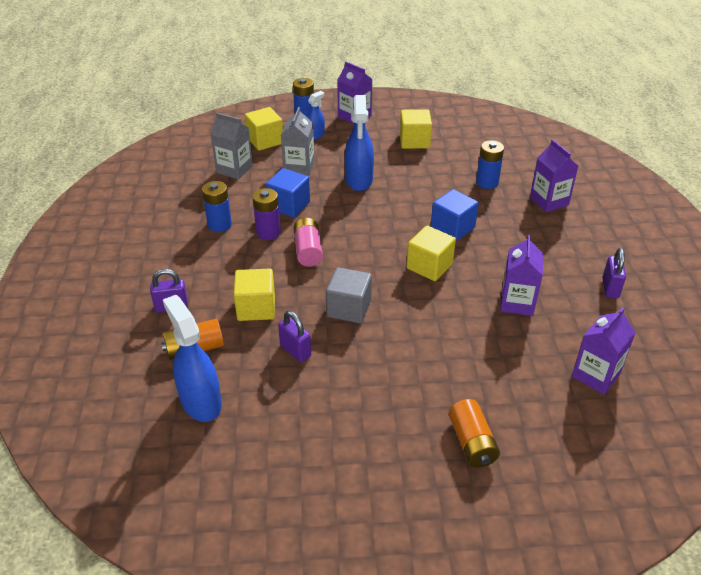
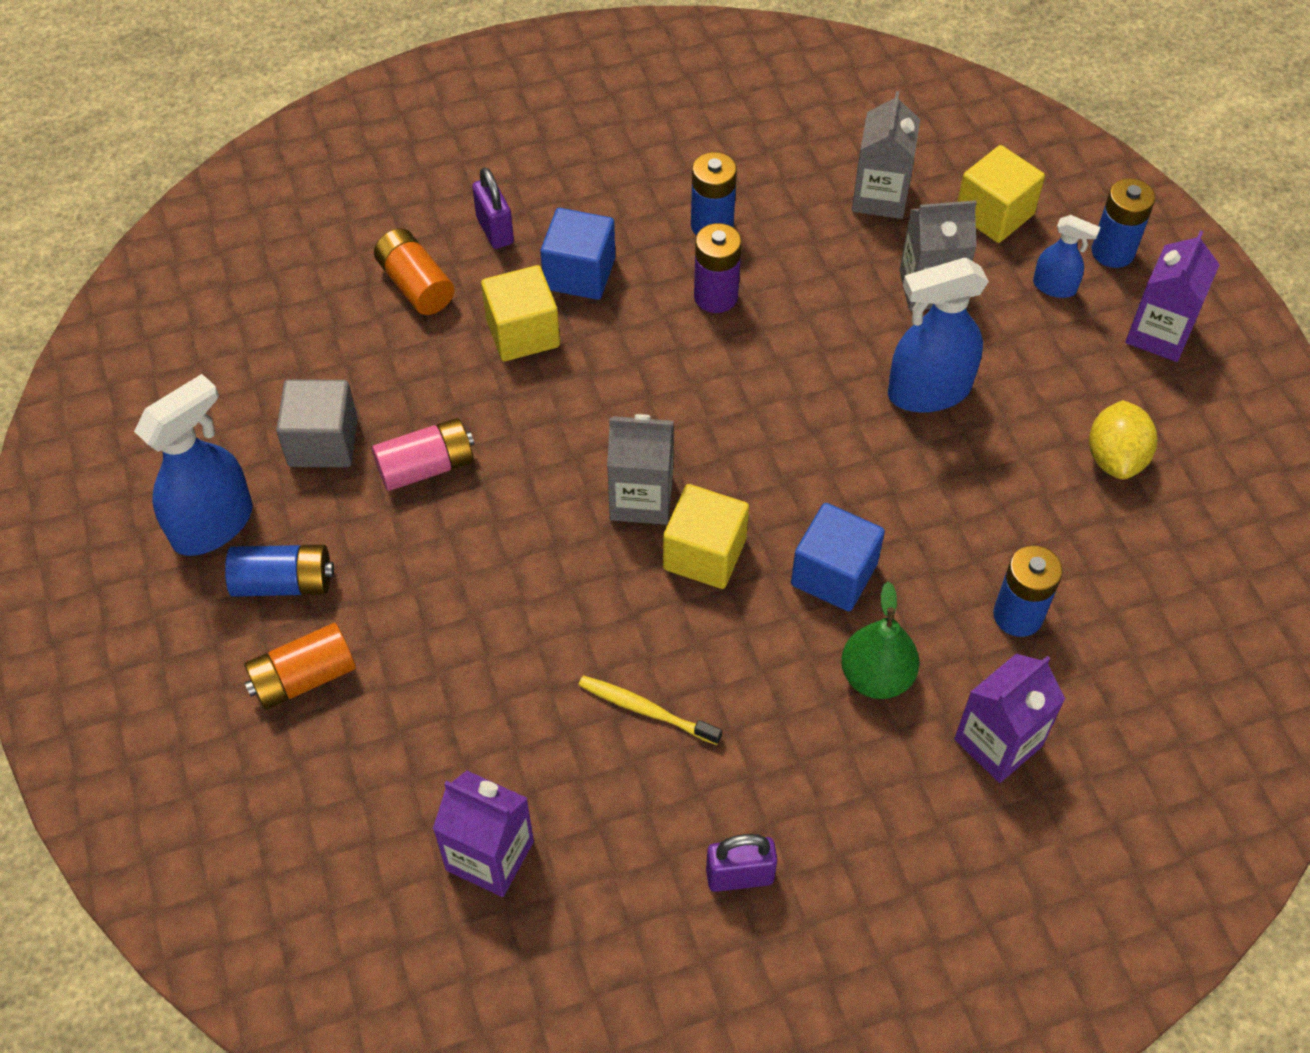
camera: 75 degrees right, 15 degrees up
blue spray bottle [163,295,222,422] -> blue spray bottle moved to [134,374,253,556]
blue cube [266,168,310,218] -> blue cube moved to [540,208,615,300]
purple padlock [278,311,311,362] -> none
pink battery [294,218,323,267] -> pink battery moved to [372,418,474,491]
grey cube [326,267,372,323] -> grey cube moved to [276,379,358,467]
yellow cube [400,109,432,149] -> yellow lemon [1089,400,1157,480]
purple carton [500,235,543,316] -> yellow toothbrush [578,675,722,745]
none -> blue battery [225,545,334,597]
none -> grey carton [607,414,674,525]
none -> green pear [841,581,920,699]

